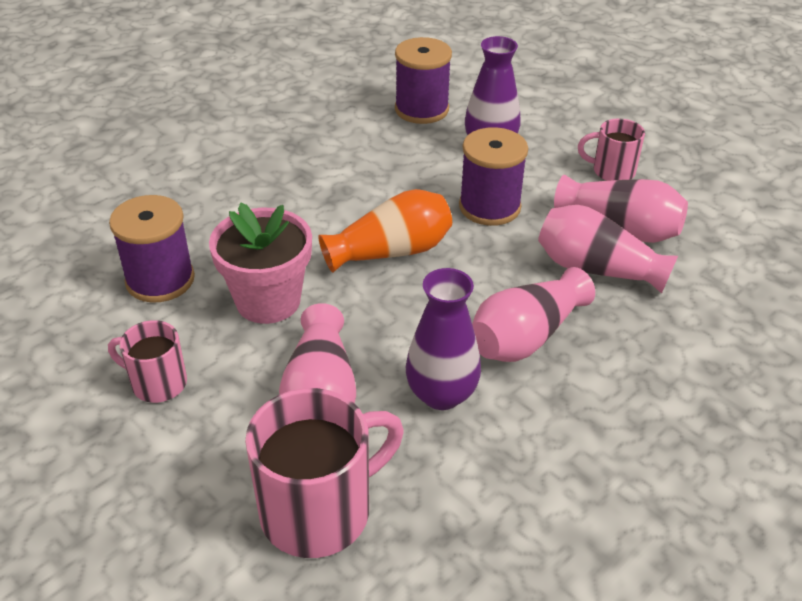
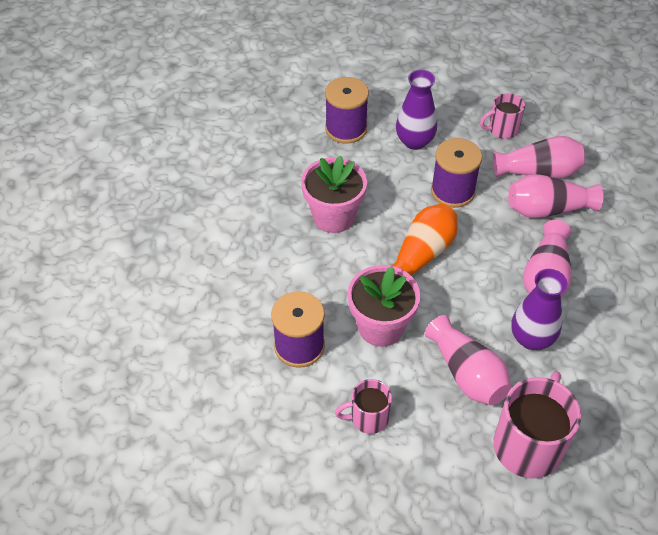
camera: 30 degrees left, 10 degrees up
none -> pink flower pot [301,155,367,233]

